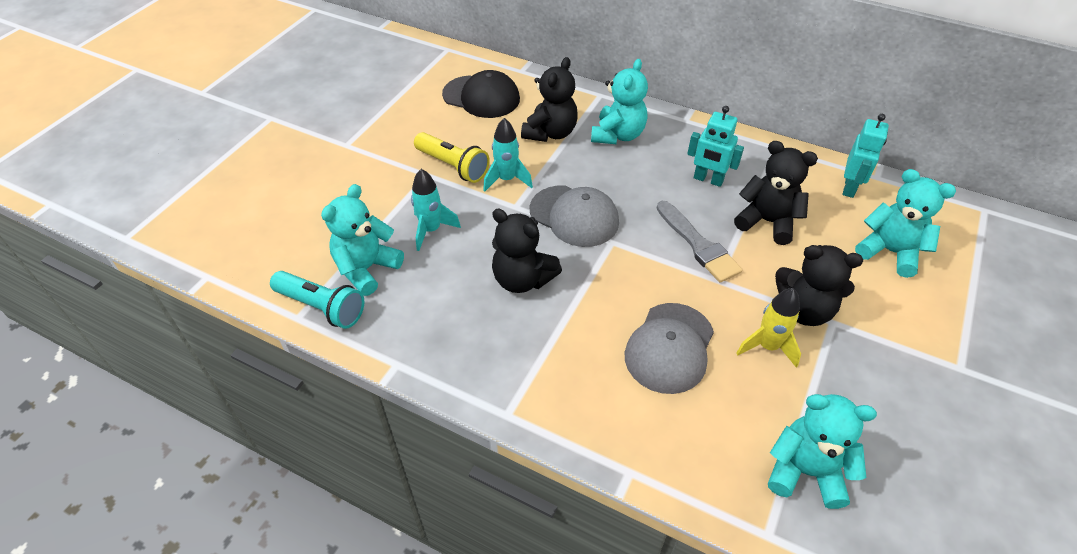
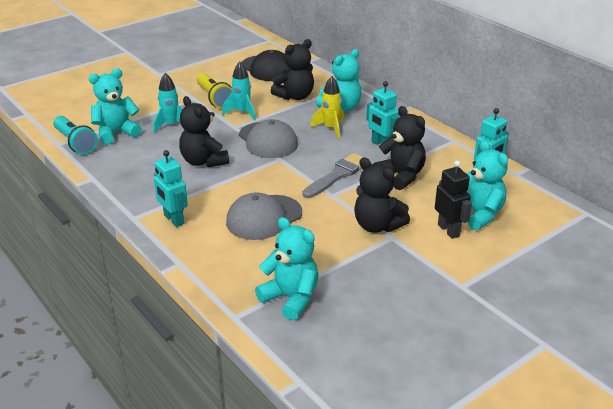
camera: 25 degrees right, 15 degrees down
grey brush [656,201,743,283] -> grey brush turned 135 degrees counterclockwise [303,153,363,198]
yellow rocket [736,288,801,368] -> yellow rocket moved to [310,76,344,139]
none -> turquoise robot [154,150,188,227]
none -> black robot [435,160,472,239]

